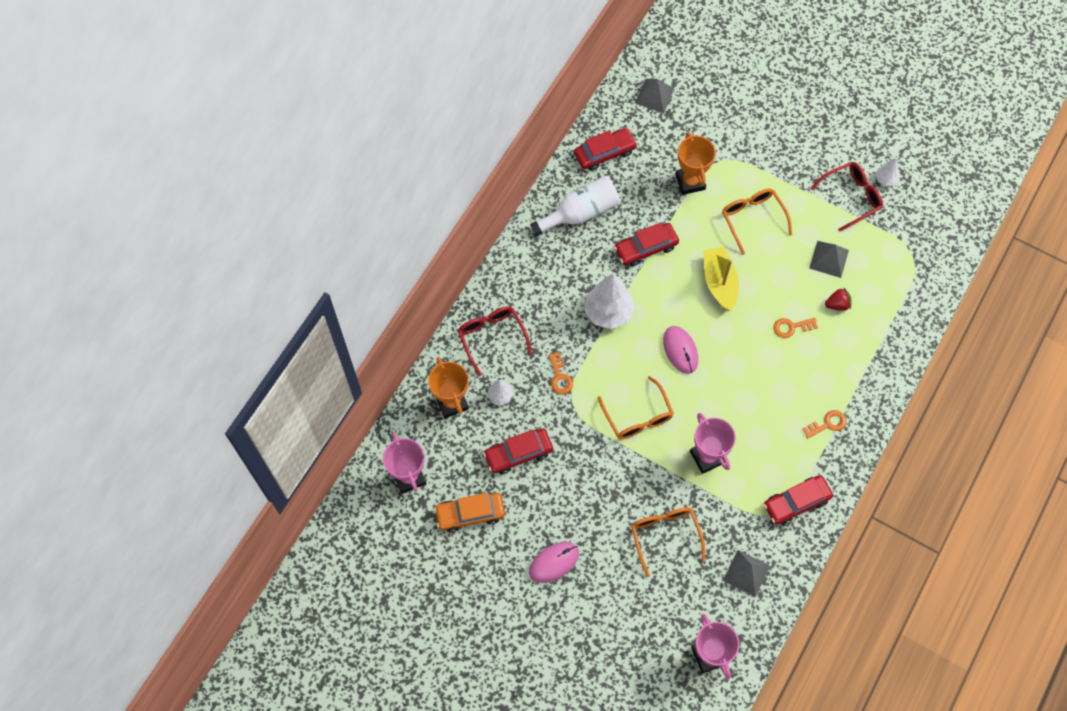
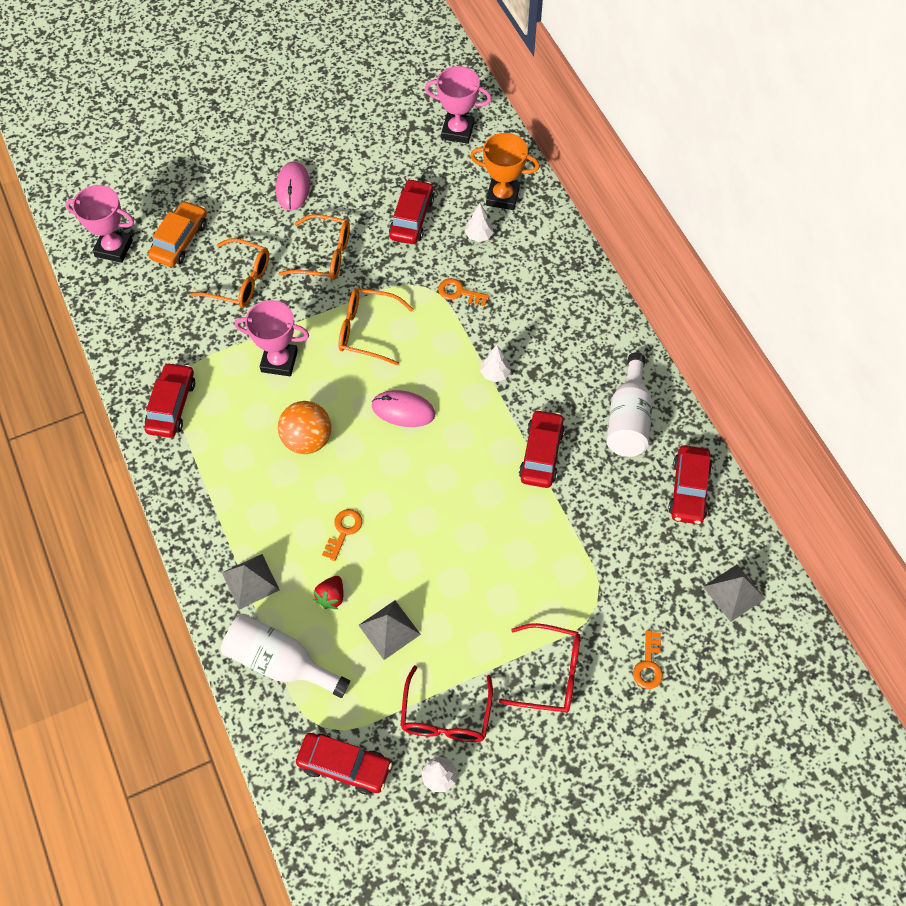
camera: 125 degrees right, 5 degrees down
orange car [434,493,505,532] -> orange car moved to [148,201,207,267]
red glasses [458,307,532,376] -> red glasses moved to [499,623,580,713]
white tree [584,274,635,329] -> white tree [480,345,511,382], size x0.50
orange trophy [676,132,716,195] -> none
yellow boat [703,247,739,311] -> none
orange glasses [722,189,792,255] -> orange glasses moved to [278,214,350,280]
grey pyramid [723,550,770,597] -> grey pyramid moved to [222,554,280,609]
orange key [803,410,846,438] -> orange key moved to [633,630,663,689]
none -> white bottle [220,614,350,698]
none -> orange ball [278,401,331,454]
none -> red car [296,733,392,795]

